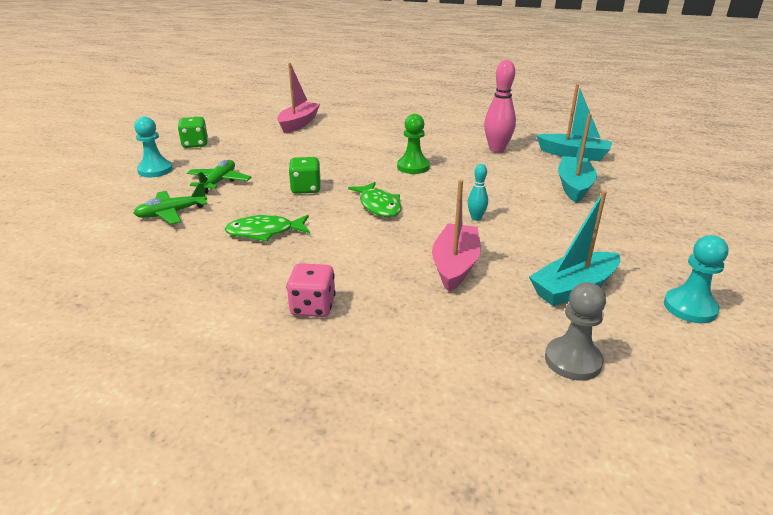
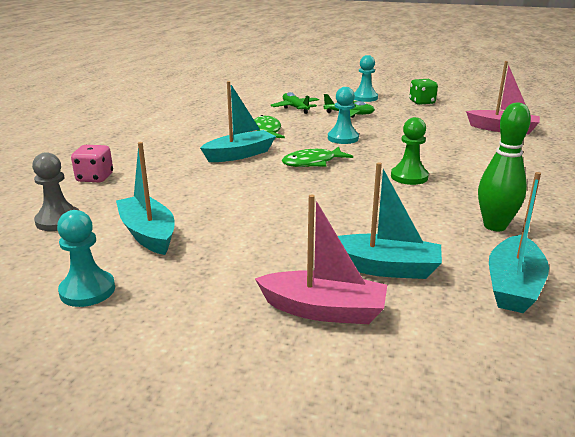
camera: 90 degrees right, 5 degrees down
pink dice [286,263,336,317] -> pink dice moved to [71,145,113,182]
green dice [288,157,321,194] -> turquoise pawn [328,87,359,144]
pink boat [432,180,481,292] -> pink boat moved to [255,195,387,324]
turquoise bowling pin [468,164,488,221] -> none
pink bowling pin [484,60,516,153] -> green bowling pin [478,103,531,231]
none -> turquoise boat [200,81,276,162]

